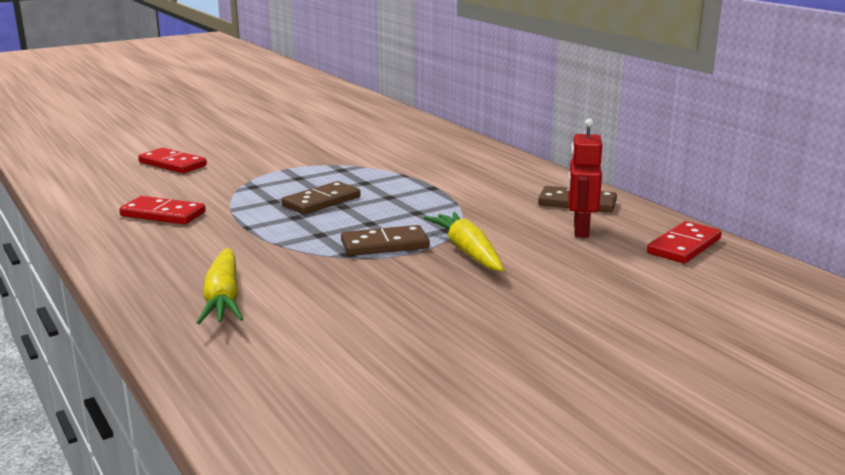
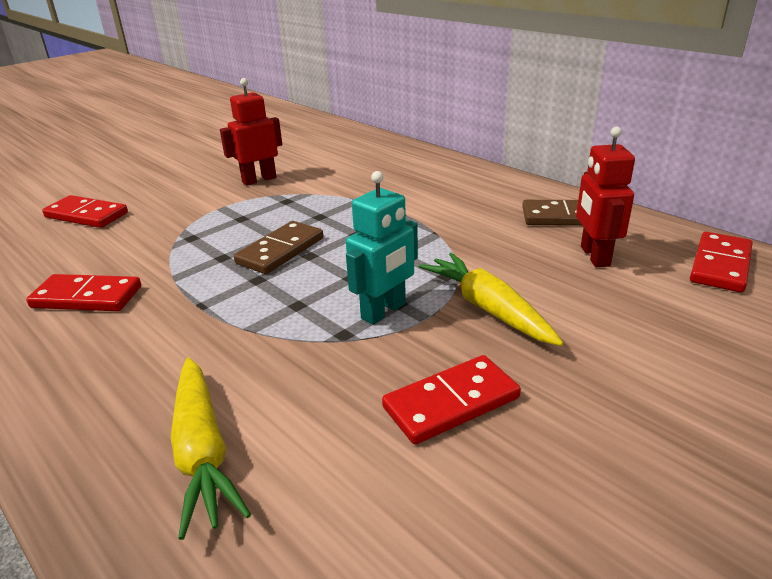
camera: 10 degrees left, 10 degrees up
brown domino [341,225,430,256] -> turquoise robot [346,171,418,325]
none -> red robot [220,78,282,186]
none -> red domino [382,355,521,445]

